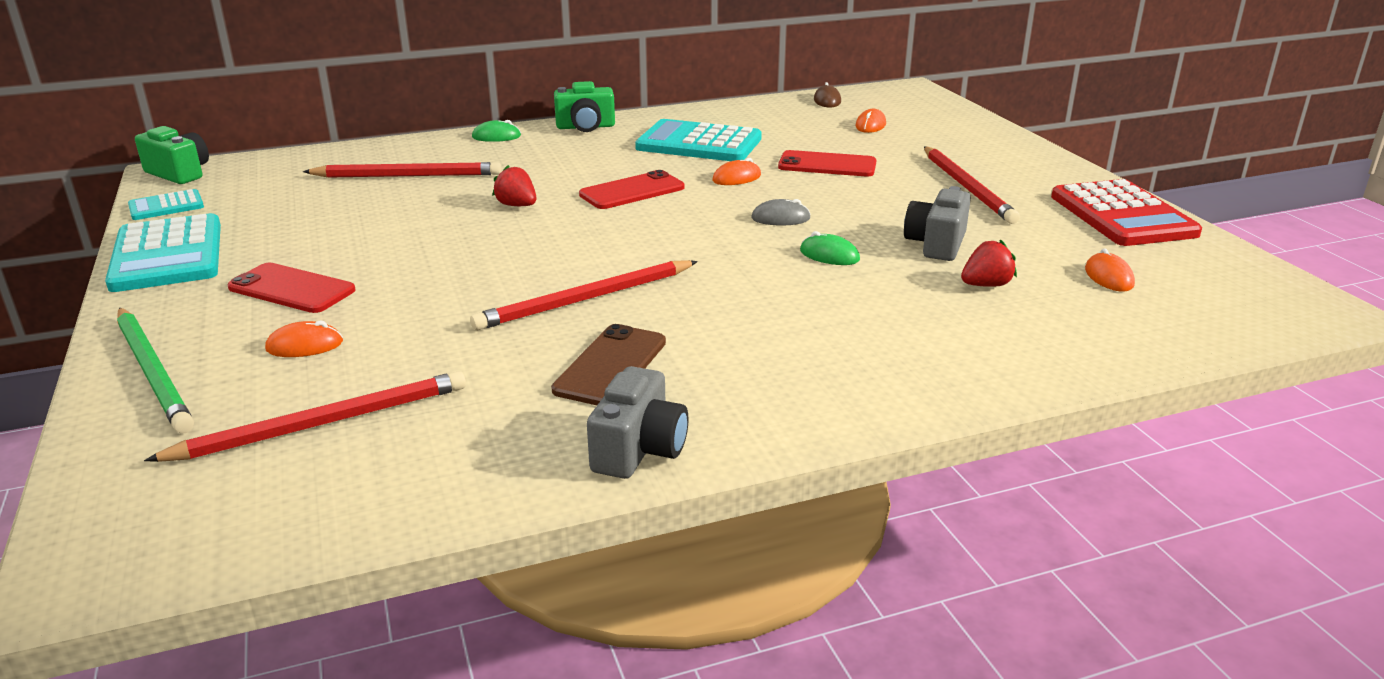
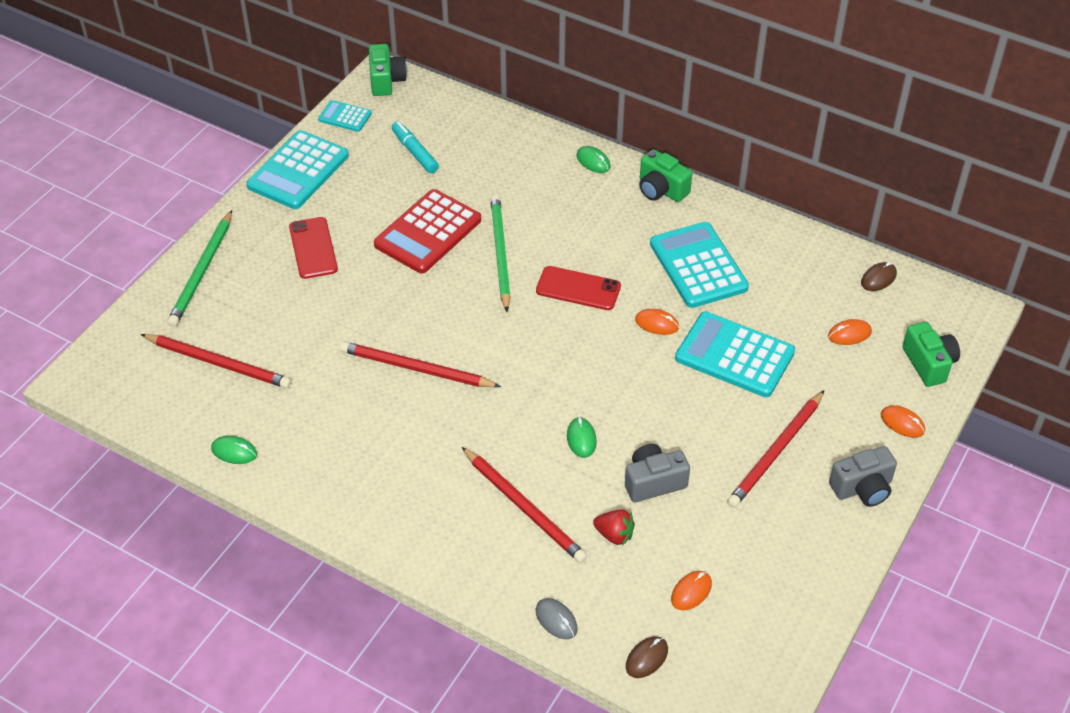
camera: 50 degrees right, 20 degrees up
orange mouse [265,321,343,357] -> orange mouse moved to [881,405,925,438]
red pencil [303,162,502,178] -> red pencil moved to [462,447,587,563]
red strawberry [492,165,536,206] -> green pencil [490,194,511,312]
brown phone [551,324,666,405] -> none
grey camera [587,366,688,479] -> grey camera moved to [829,446,897,507]
grey mouse [751,199,811,226] -> grey mouse moved to [536,598,577,639]
red phone [778,150,876,177] -> turquoise calculator [675,312,795,397]
red calculator [1051,179,1202,246] -> red calculator moved to [374,189,481,273]
none -> green mouse [211,436,257,464]
none -> turquoise marker [392,121,439,173]
none -> brown mouse [626,636,668,678]
none -> green camera [903,322,960,387]

